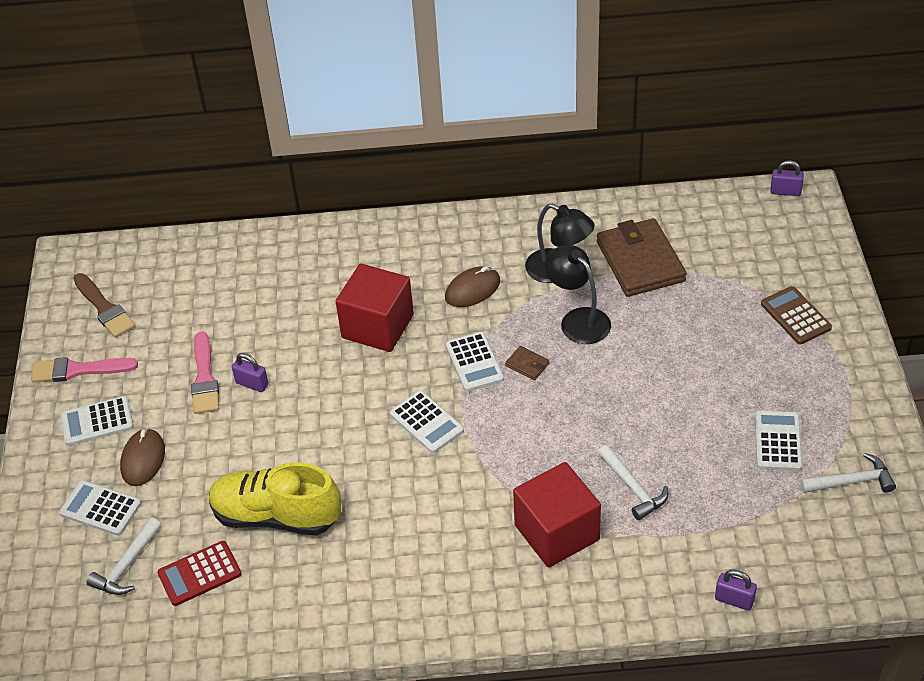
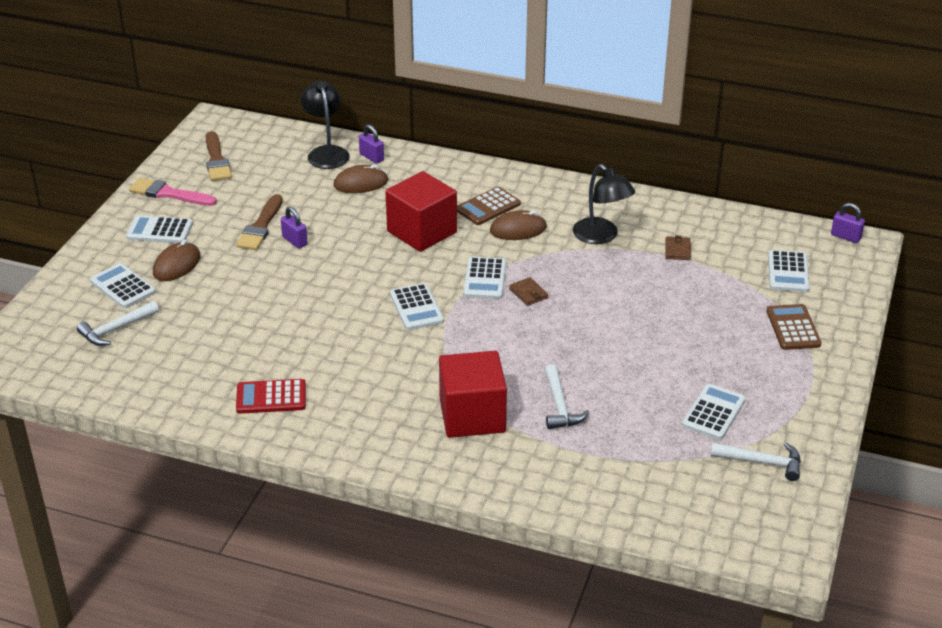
camera: 20 degrees right, 10 degrees down
red calculator [157,541,242,606] -> red calculator moved to [236,379,306,414]
pink brush [191,332,219,414] -> brown brush [236,194,283,250]
yellow shoe [209,463,341,535] -> none
black lamp [545,245,611,344] -> black lamp moved to [301,81,350,169]
brown wallet [597,218,687,297] -> brown wallet [665,235,691,260], size x0.41
purple padlock [715,570,757,611] -> purple padlock moved to [359,124,384,164]
none -> brown mouse [333,165,388,193]
none -> brown calculator [457,187,521,225]
none -> white calculator [768,250,810,292]

